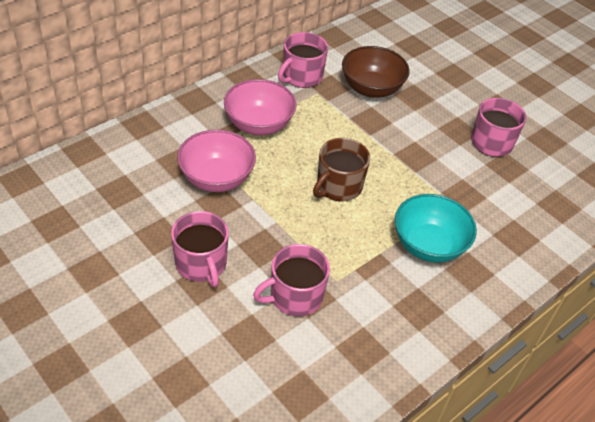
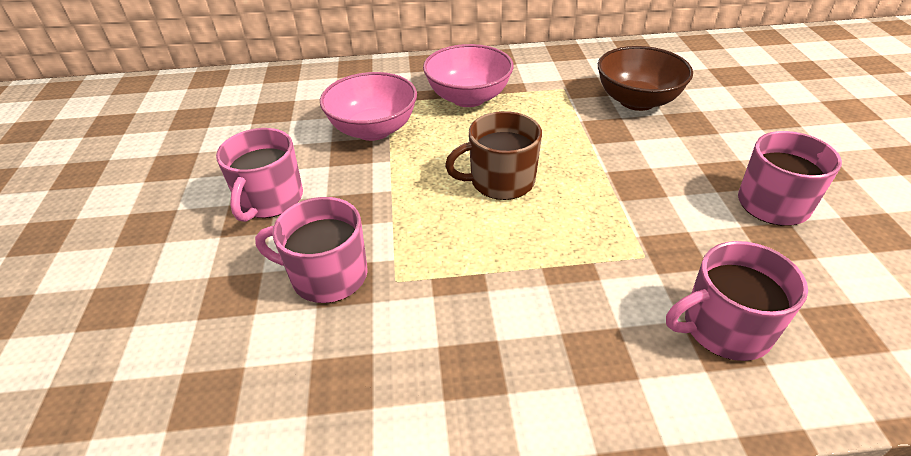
camera: 40 degrees right, 5 degrees down
pink mug [278,32,328,88] -> pink mug moved to [666,241,808,361]
turquoise bowl [395,194,477,263] -> none

